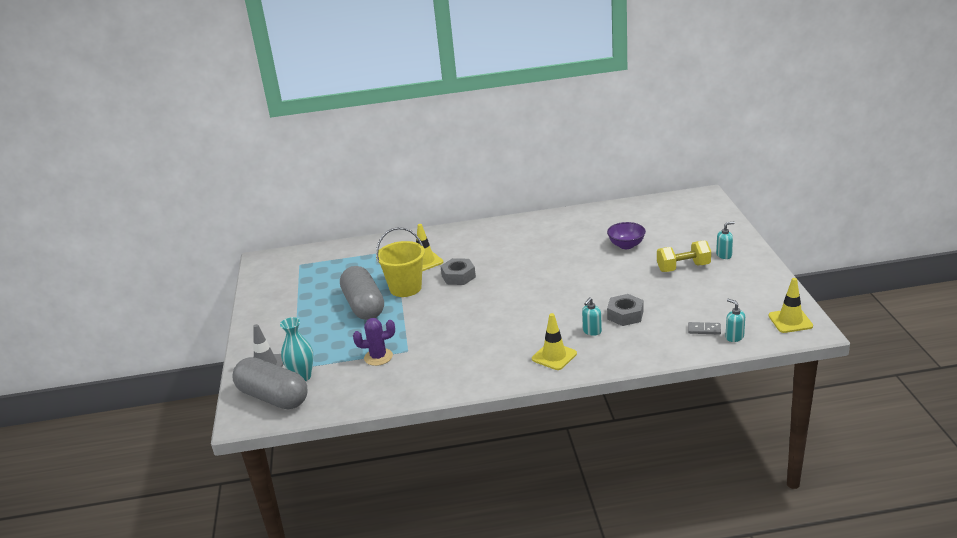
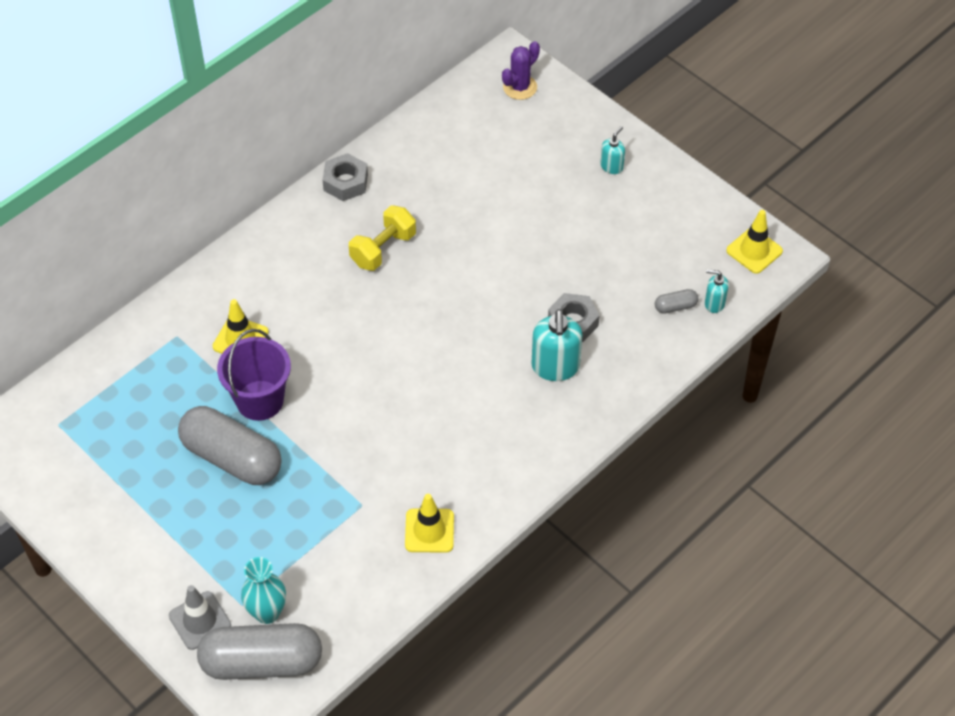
camera: 40 degrees left, 25 degrees up
purple cactus [353,318,395,366] -> purple cactus moved to [502,41,540,100]
yellow bucket [376,227,425,297] -> purple bucket [217,329,291,421]
grey nut [440,258,476,285] -> grey nut moved to [323,153,368,201]
yellow traffic cone [532,313,577,370] -> yellow traffic cone moved to [405,494,454,553]
turquoise soap dispenser [582,297,602,336] -> turquoise soap dispenser [532,309,582,381], size x1.84
purple bowl [607,222,646,249] -> none
yellow dumbbell [657,240,711,272] -> yellow dumbbell moved to [349,205,416,271]
grey domino [688,322,721,335] -> grey capsule [655,289,698,314]

